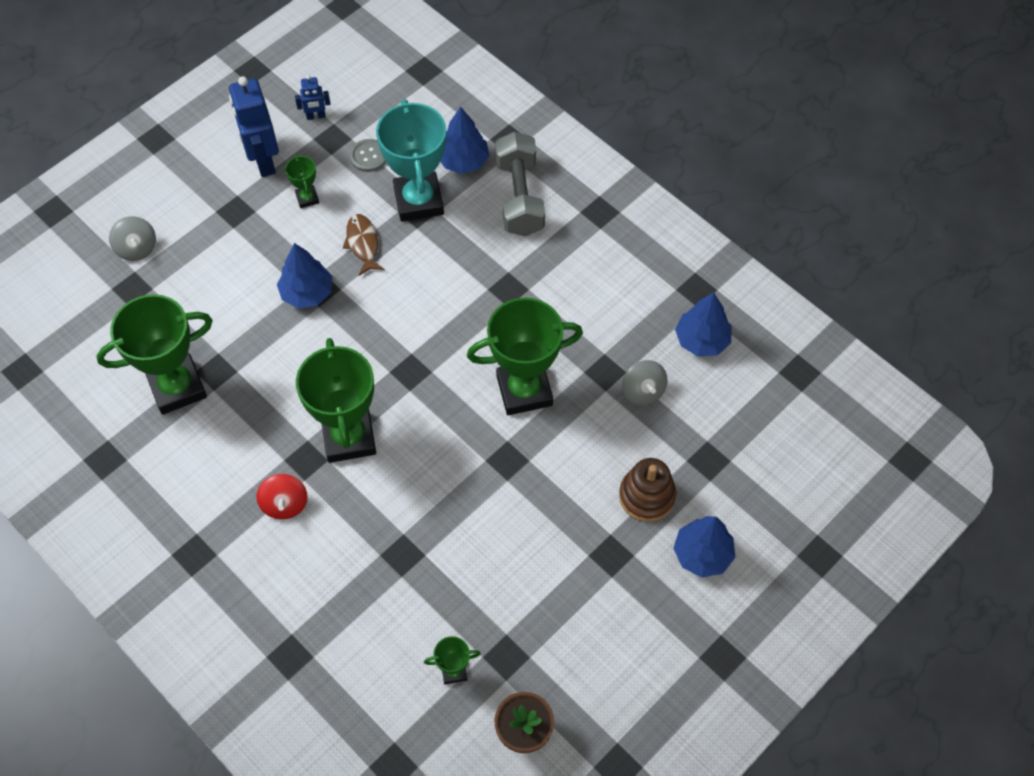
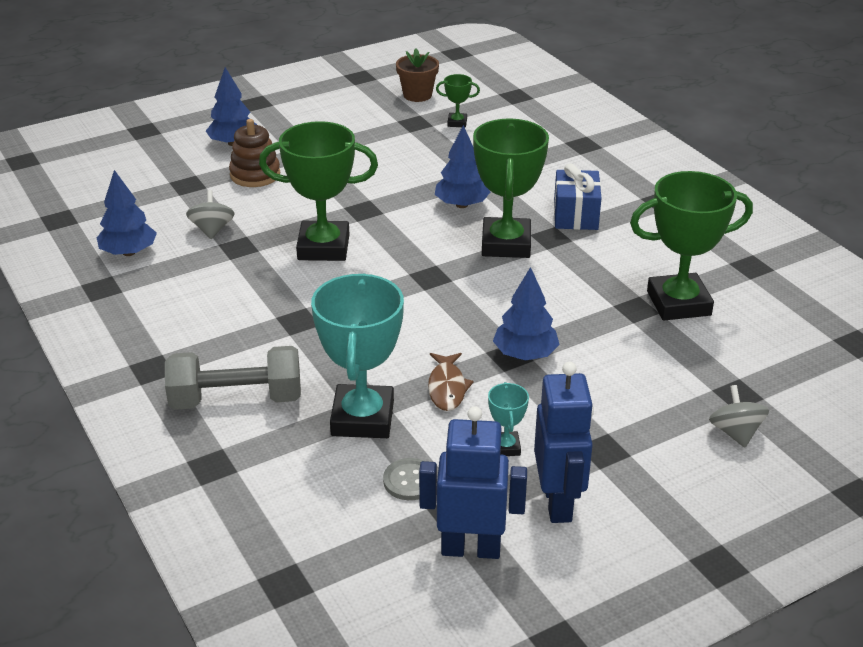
camera: 165 degrees left, 25 degrees down
red spinning top [256,474,307,519] -> blue gift [554,164,601,230]
green trophy [285,155,319,208] -> turquoise trophy [488,382,529,456]
blue robot [295,75,331,120] -> blue robot [419,406,527,559], size x2.02
blue tree [440,106,490,174] -> blue tree moved to [435,125,490,208]
grey dumbbell [495,132,545,236] -> grey dumbbell turned 75 degrees clockwise [165,346,301,410]

